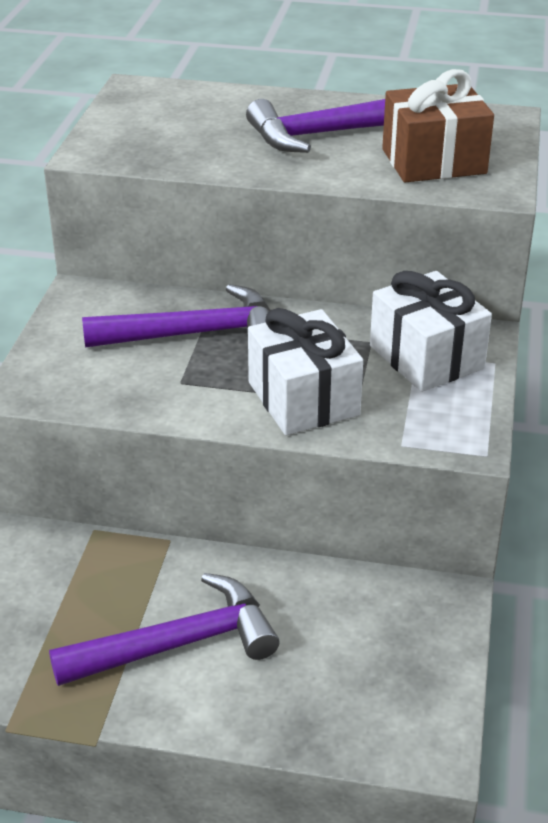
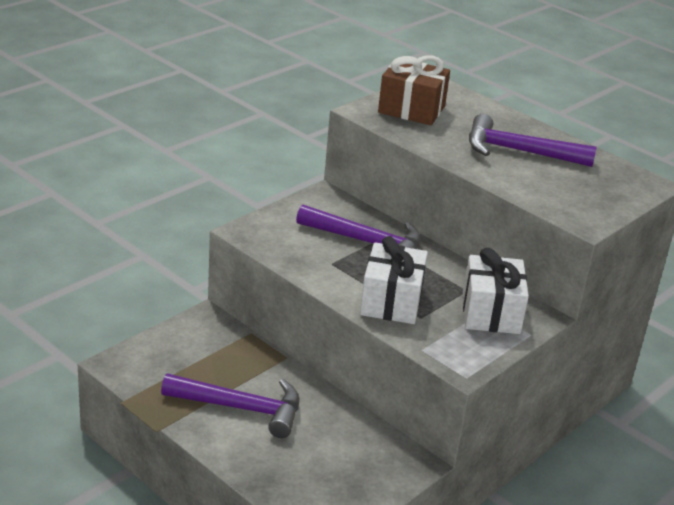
camera: 30 degrees right, 5 degrees down
brown gift [382,69,494,182] -> brown gift moved to [378,55,450,125]

